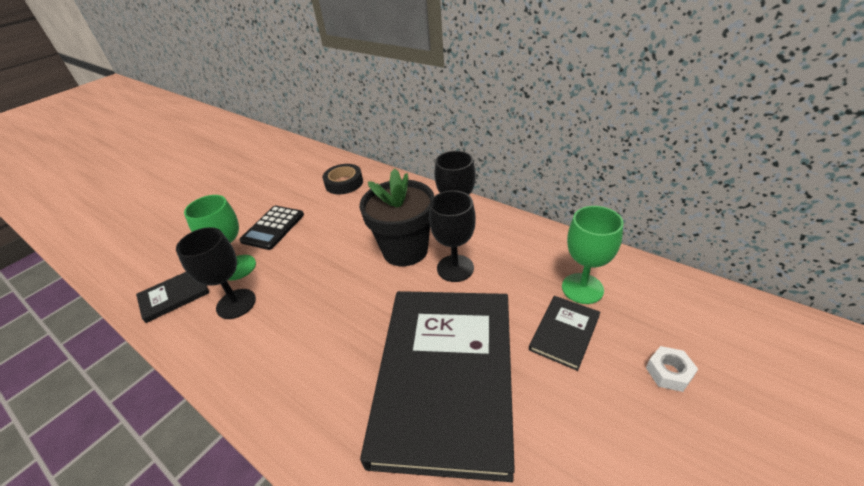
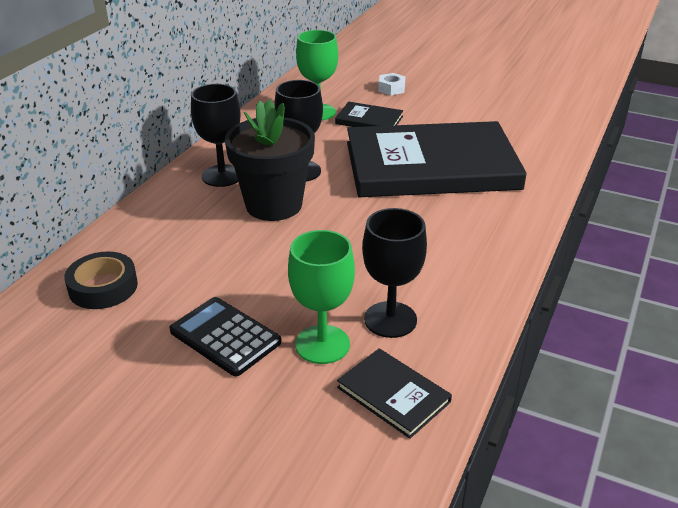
camera: 105 degrees left, 5 degrees down
black calculator [239,206,304,250] -> black calculator turned 150 degrees counterclockwise [169,297,281,376]

